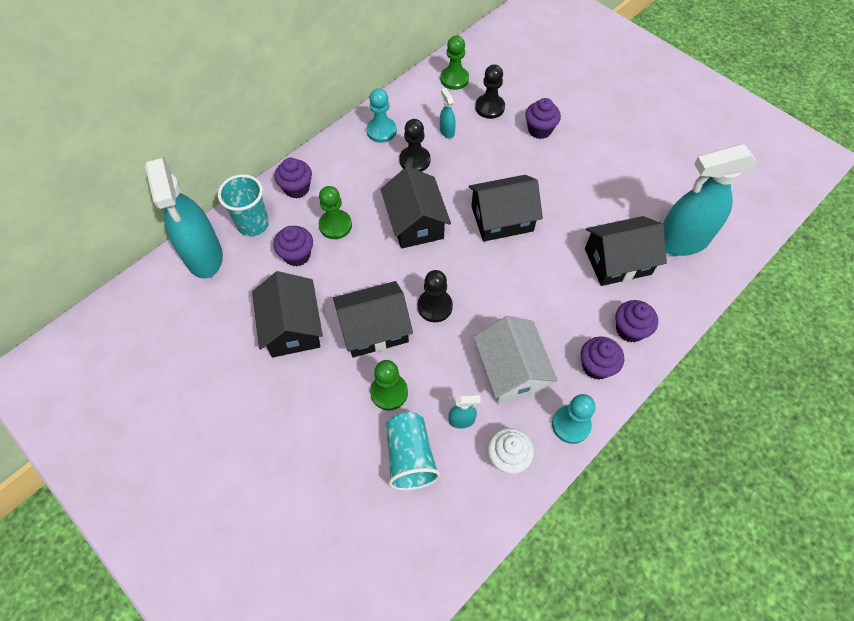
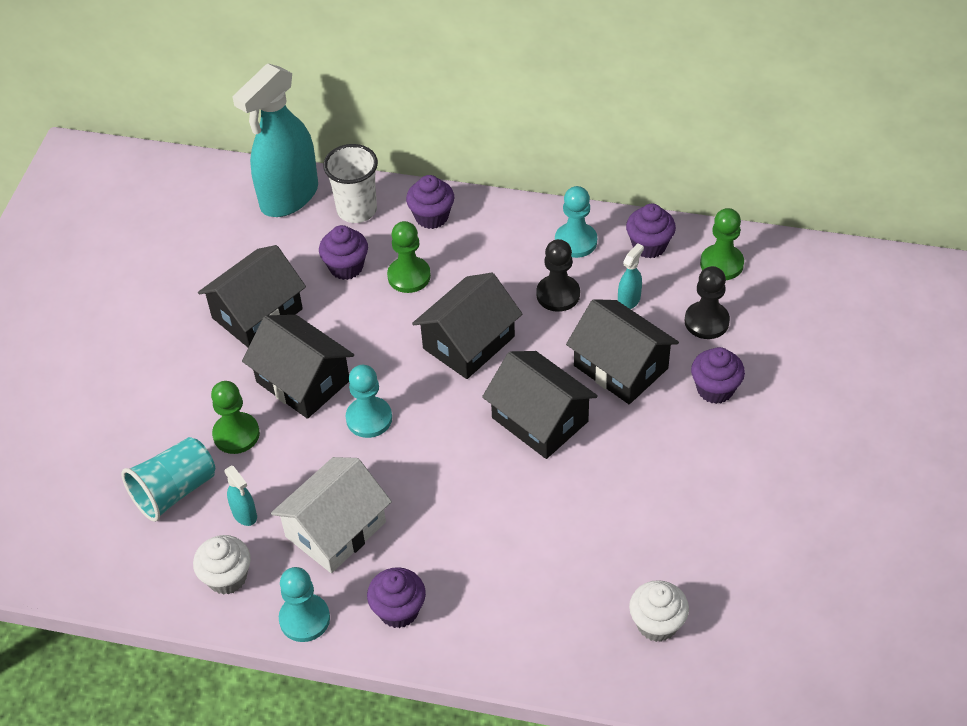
camera: 60 degrees right, 10 degrees down
turquoise cup [218,174,269,236] -> white cup [323,144,378,223]
black pawn [418,270,453,322] -> turquoise pawn [345,365,392,438]
black house [585,216,667,286] -> black house moved to [566,299,679,404]
purple cupcake [616,300,658,342] -> purple cupcake moved to [626,204,676,258]
turquoise spray bottle [663,144,757,256] -> white cupcake [629,580,689,642]

